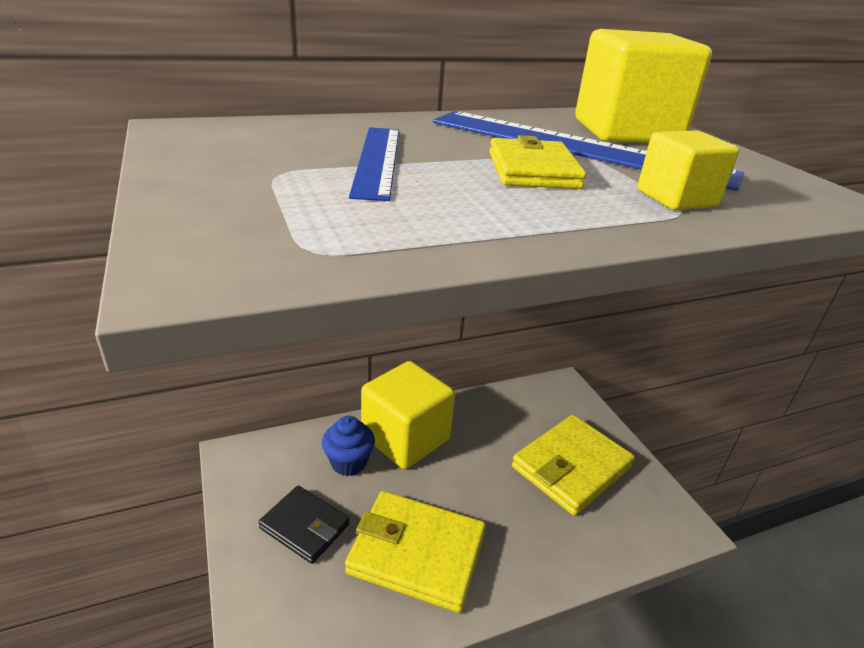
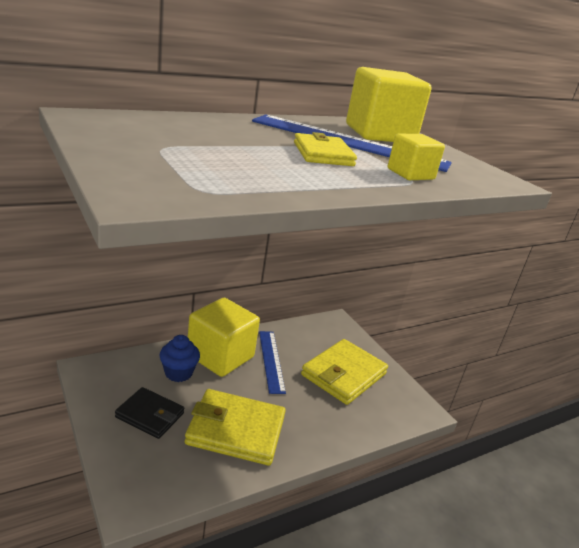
camera: 10 degrees left, 5 degrees down
blue ruler [349,127,399,201] -> blue ruler moved to [259,331,286,394]

